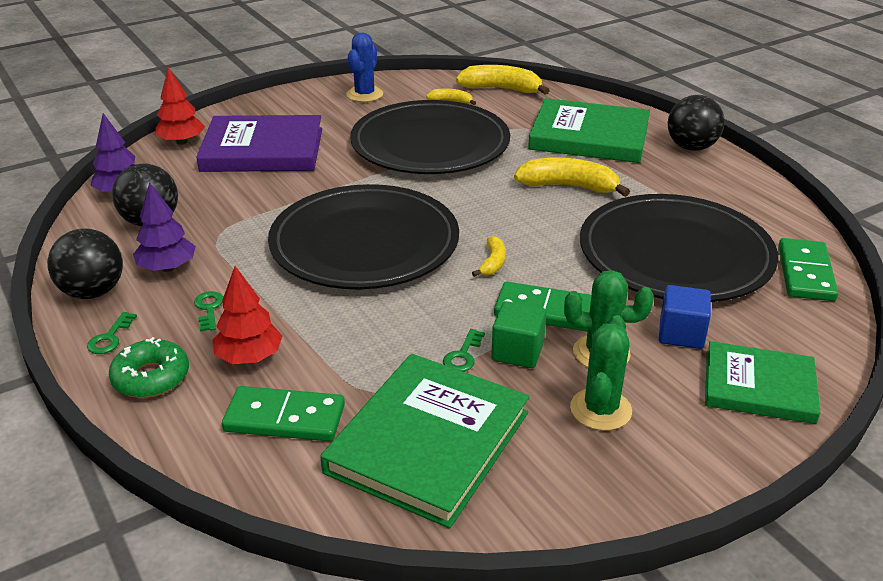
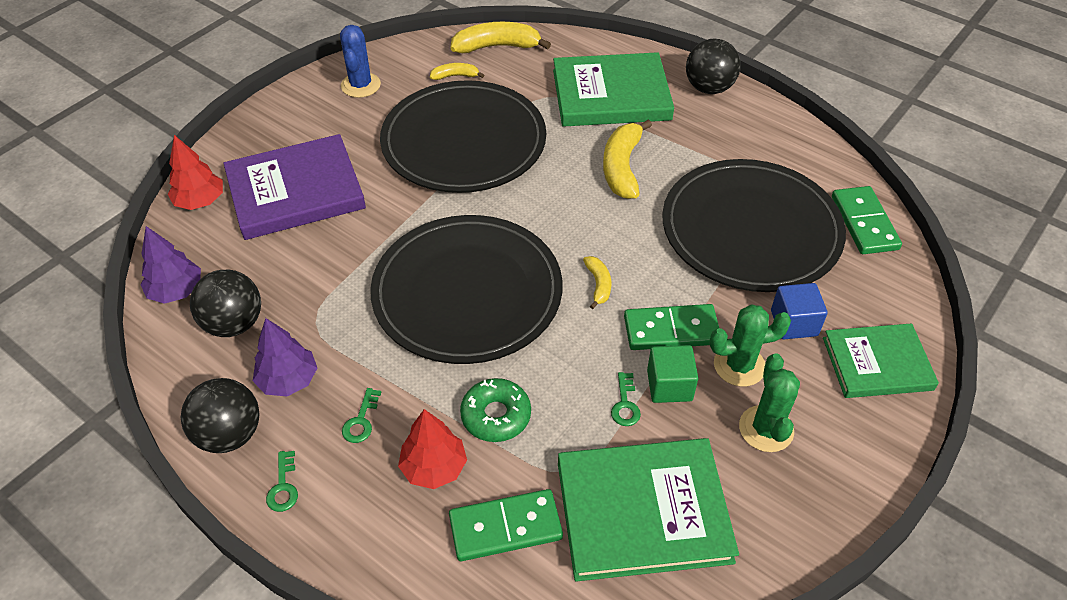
camera: 20 degrees left, 15 degrees up
green donut [109,337,189,398] -> green donut moved to [460,378,531,442]
green key [194,291,223,332] -> green key turned 135 degrees counterclockwise [342,388,381,443]
green book [320,354,529,529] -> green book turned 75 degrees clockwise [558,438,739,582]
yellow banana [514,157,630,197] -> yellow banana turned 75 degrees counterclockwise [603,119,652,199]

